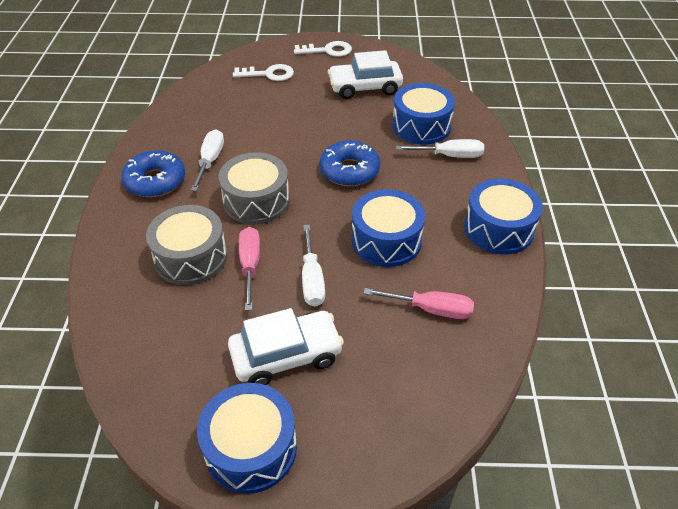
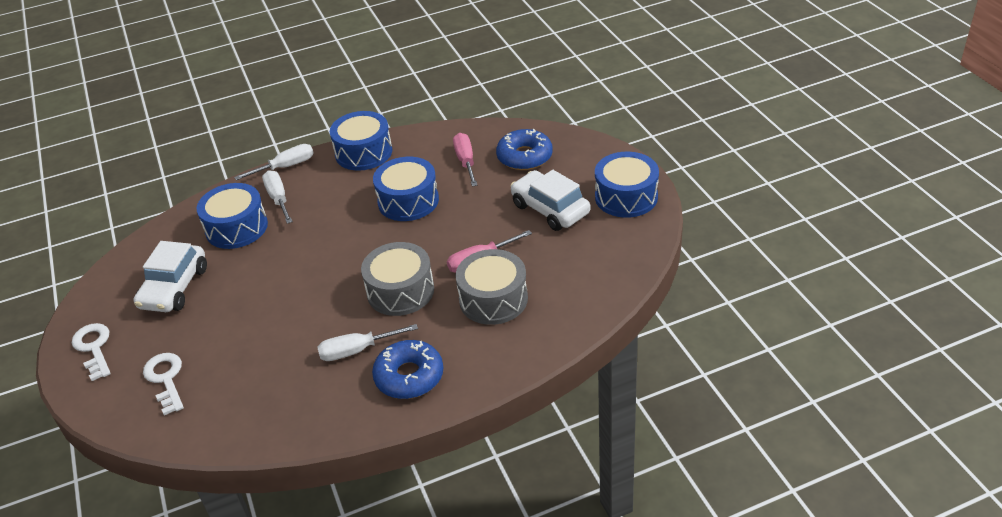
camera: 110 degrees left, 5 degrees down
white screwdriver [302,225,325,307] -> white screwdriver moved to [234,144,314,180]
blue donut [320,141,380,186] -> blue donut moved to [496,129,553,170]
white car [328,50,403,99] -> white car turned 45 degrees clockwise [133,241,207,312]

